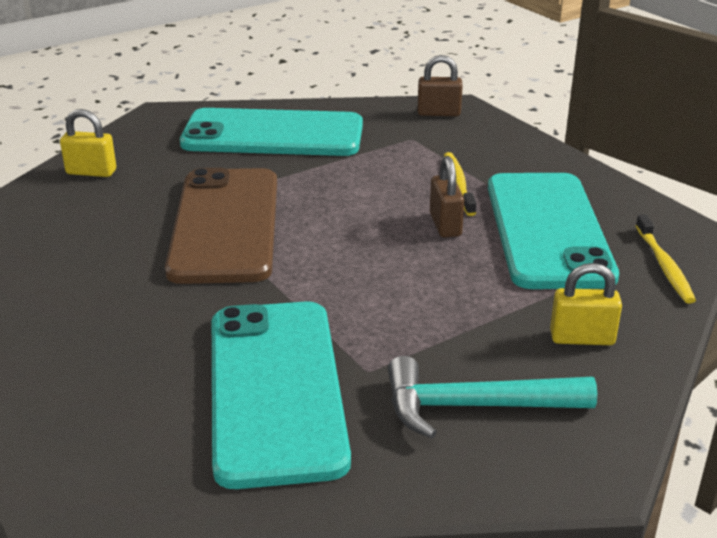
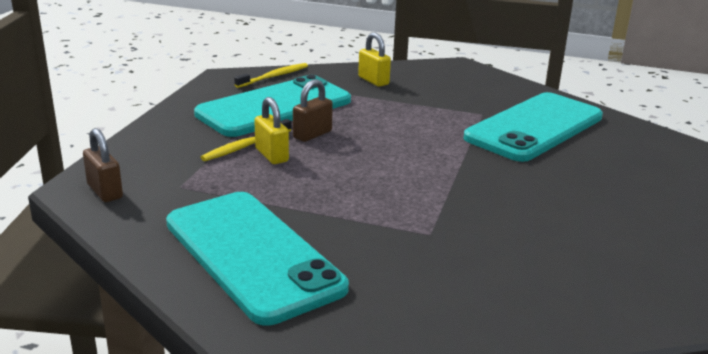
camera: 130 degrees left, 5 degrees down
yellow padlock [60,109,116,177] -> yellow padlock moved to [254,97,289,164]
brown phone [165,168,277,284] -> none
turquoise hammer [388,356,597,438] -> none

